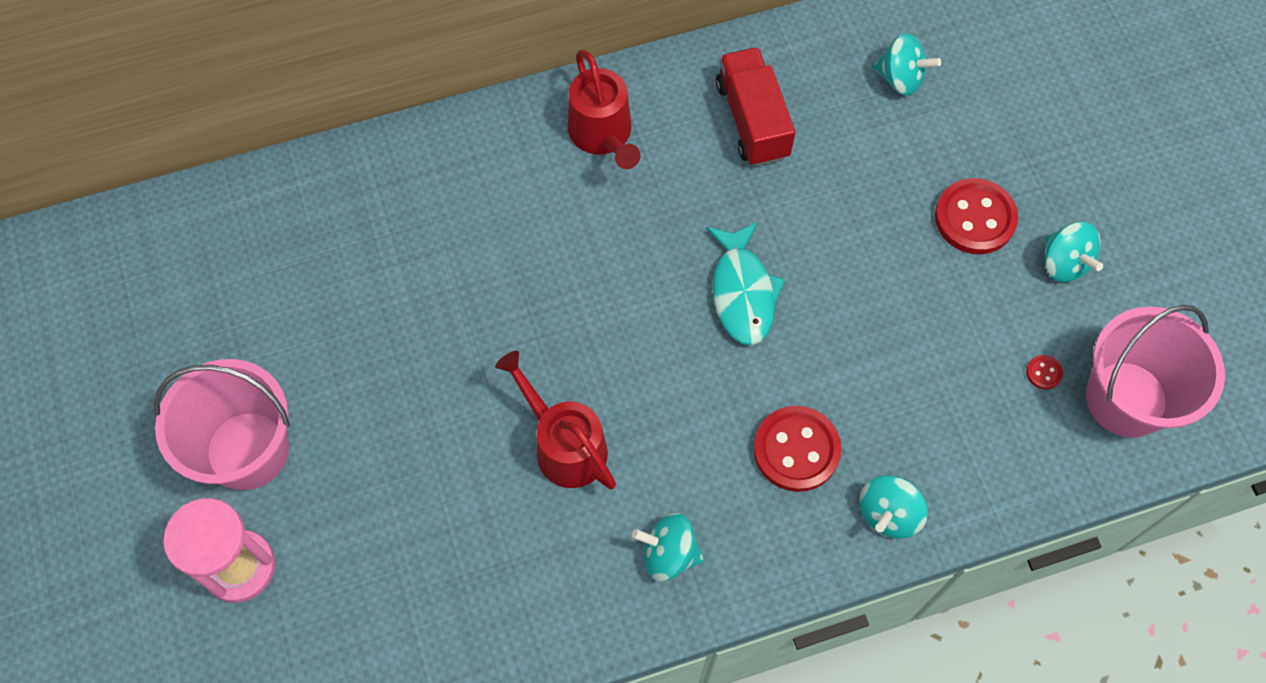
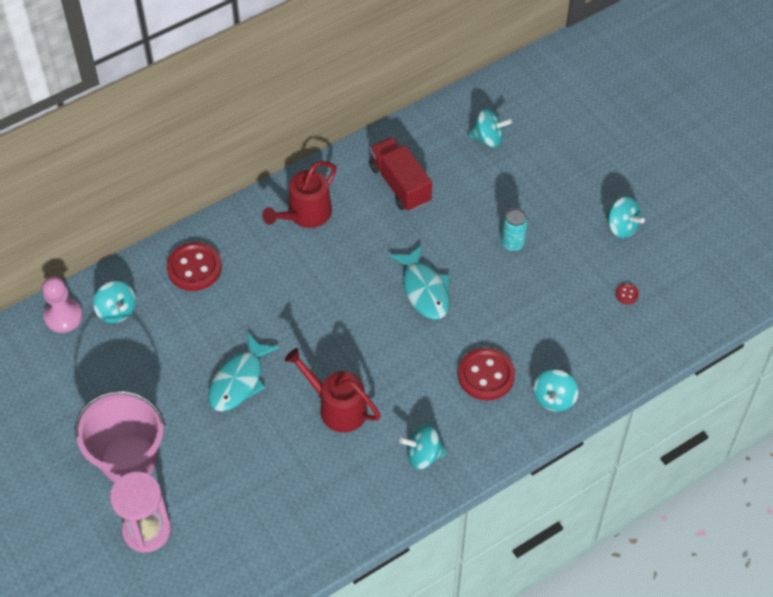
camera: 15 degrees left, 10 degrees down
red watering can [568,50,640,169] -> red watering can turned 75 degrees clockwise [262,161,337,228]
red button [935,178,1018,254] -> red button moved to [167,242,222,291]
pink bucket [1086,305,1225,438] -> none
none -> pink pawn [42,277,83,333]
none -> turquoise spinning top [93,281,136,323]
none -> turquoise fish [208,333,279,412]
none -> turquoise can [501,208,528,251]

